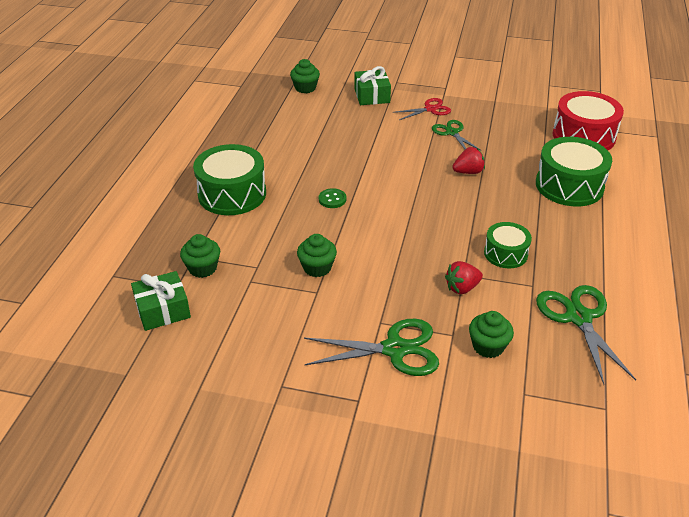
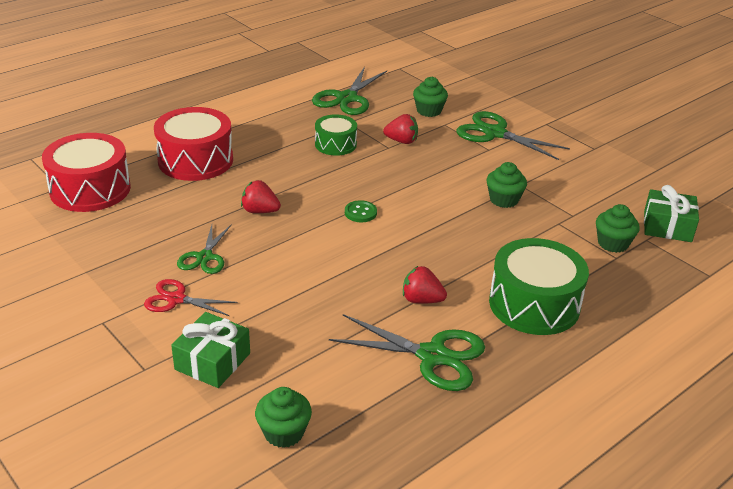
camera: 145 degrees left, 5 degrees down
green button [319,188,346,208] -> green button moved to [345,200,377,222]
green drum [536,137,612,206] -> red drum [154,107,233,181]
none -> green scissors [329,314,485,391]
none -> red strawberry [403,266,447,304]

